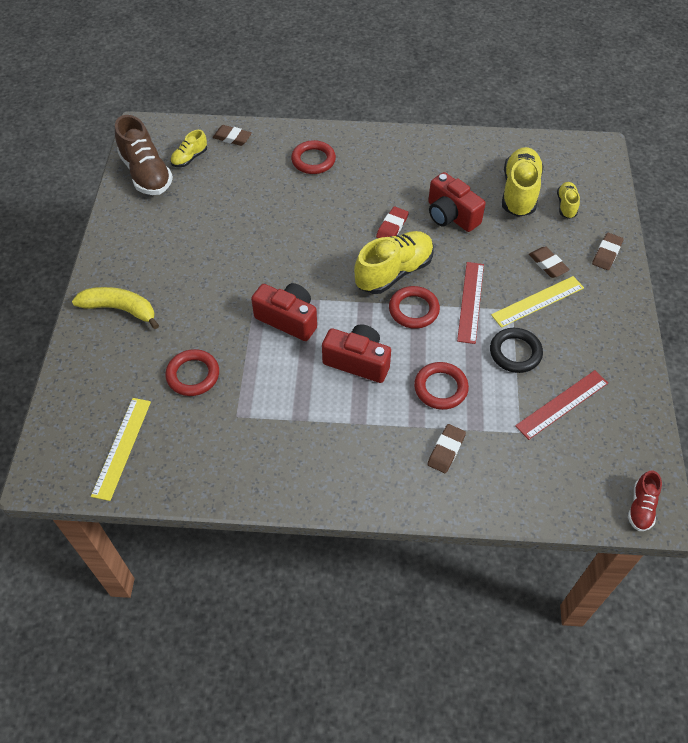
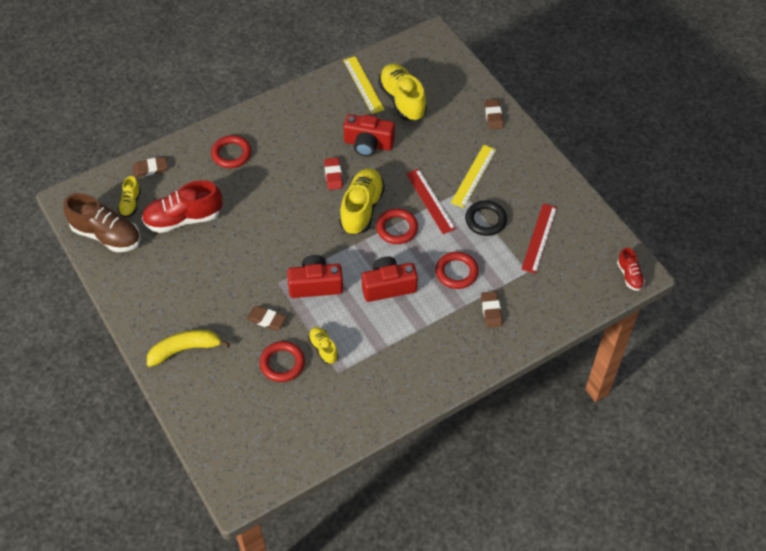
camera: 35 degrees left, 0 degrees up
yellow ruler [91,398,151,501] -> yellow ruler moved to [343,56,385,114]
brown eraser [529,246,570,278] -> brown eraser moved to [247,306,286,330]
yellow shoe [557,182,580,219] -> yellow shoe moved to [308,327,338,364]
none -> red shoe [142,180,222,233]

